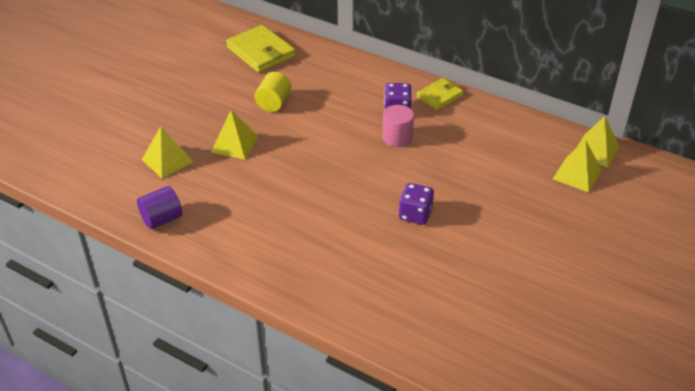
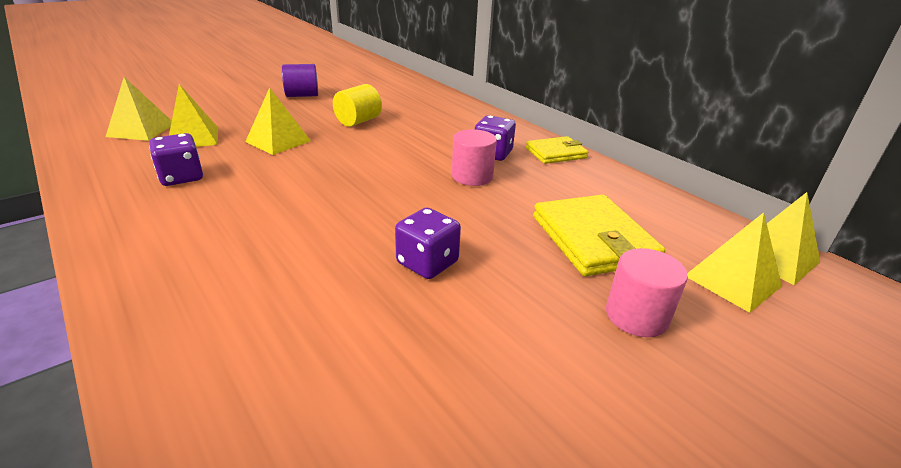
camera: 20 degrees right, 10 degrees down
purple cylinder [137,186,183,229] -> purple cylinder moved to [282,64,318,97]
yellow wallet [226,25,296,73] -> yellow wallet moved to [533,194,665,276]
none -> yellow pyramid [106,77,172,141]
none -> purple dice [149,133,203,186]
none -> pink cylinder [606,248,688,337]

